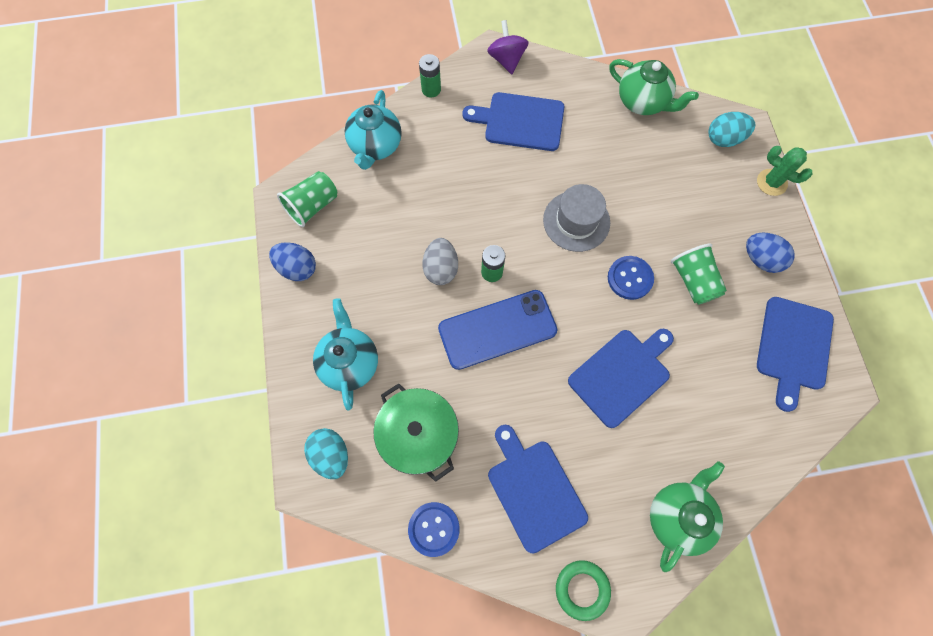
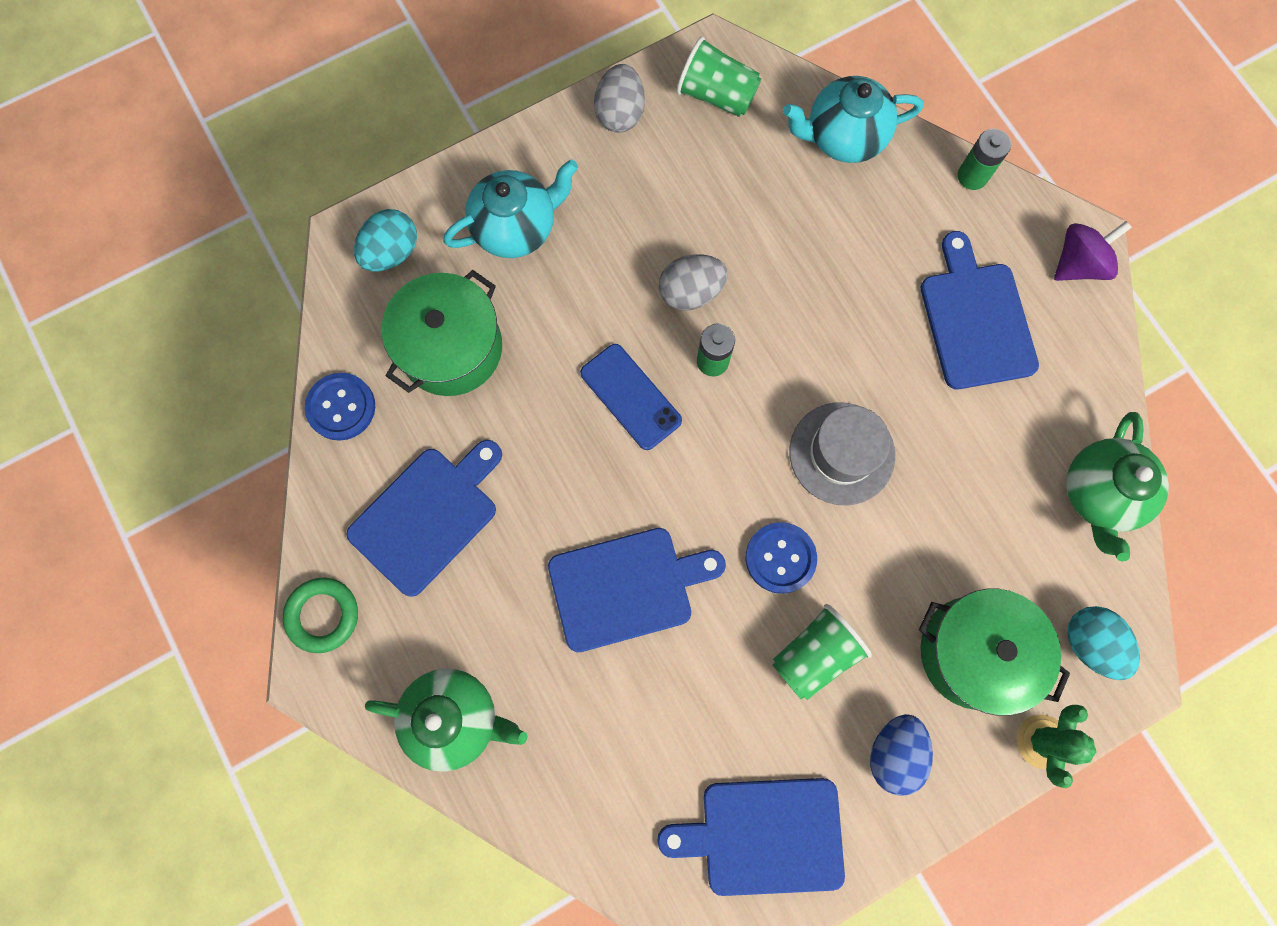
camera: 70 degrees right, 5 degrees up
blue egg [269,242,316,281] -> grey egg [594,64,645,133]
blue phone [438,290,557,370] -> blue phone [580,344,682,450], size x0.66
blue cutting board [568,329,674,428] -> blue cutting board turned 45 degrees counterclockwise [548,528,726,652]
none -> green pot [919,589,1070,716]

